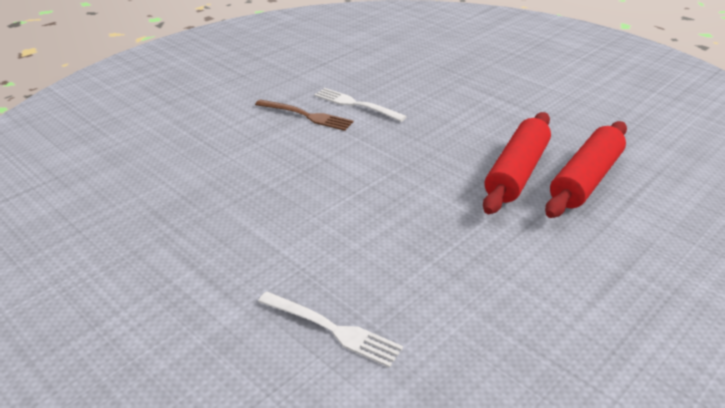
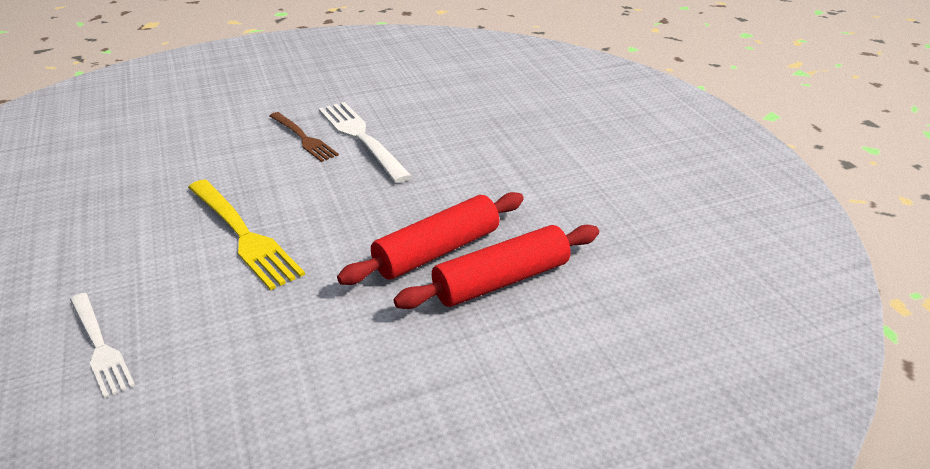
camera: 25 degrees right, 0 degrees up
white fork [314,88,407,122] -> white fork [318,102,412,183], size x1.53
none -> yellow fork [188,180,305,291]

